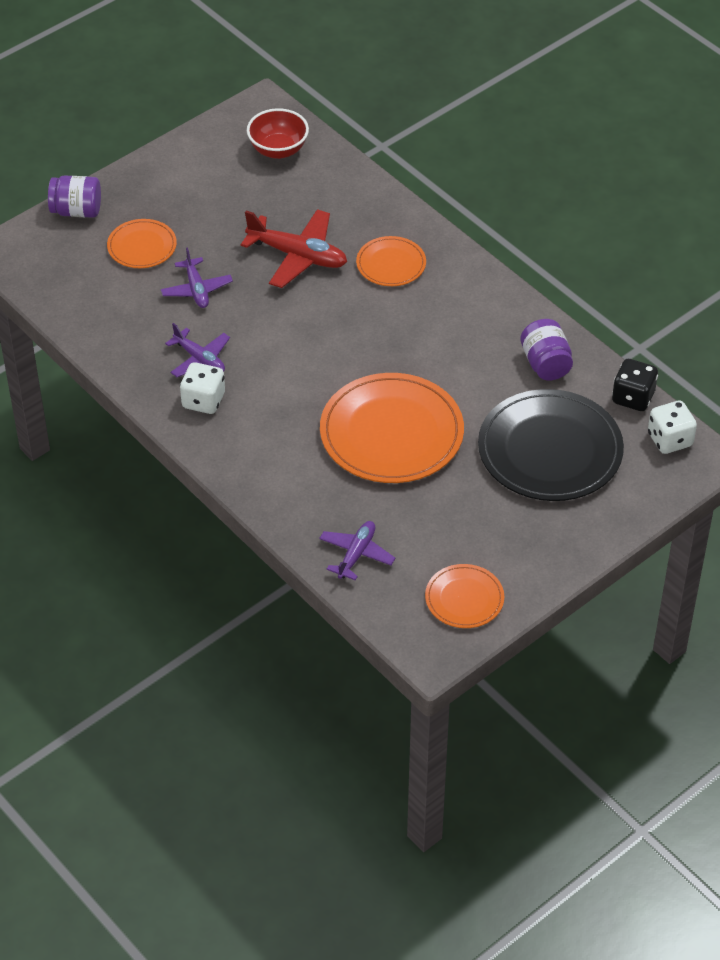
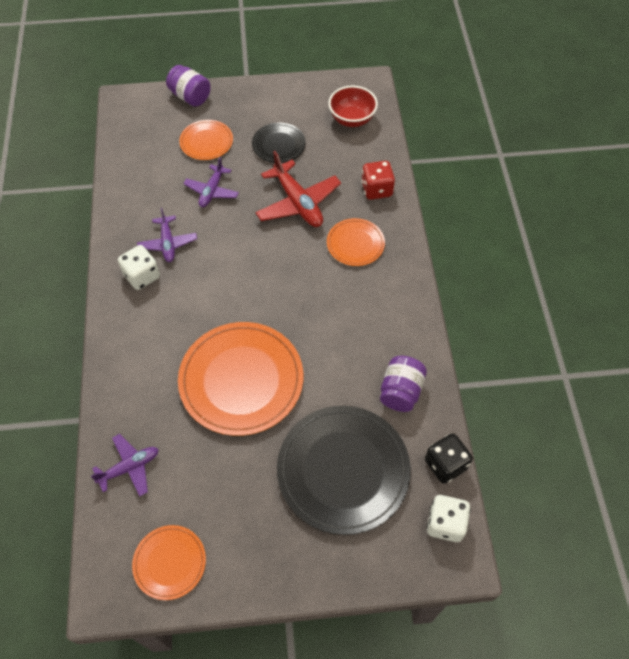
camera: 35 degrees right, 10 degrees up
none -> black plate [252,123,306,163]
none -> red dice [361,161,395,200]

